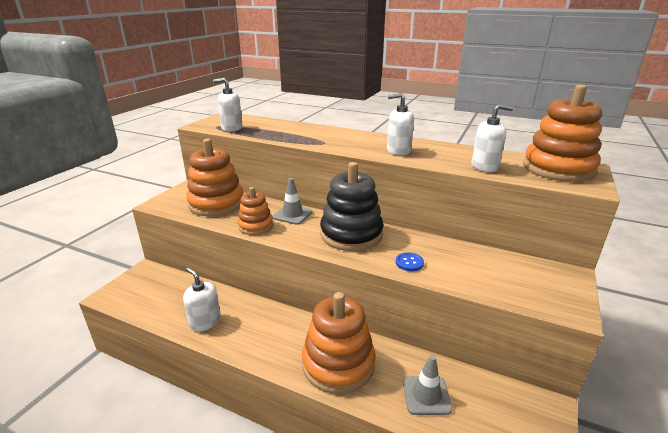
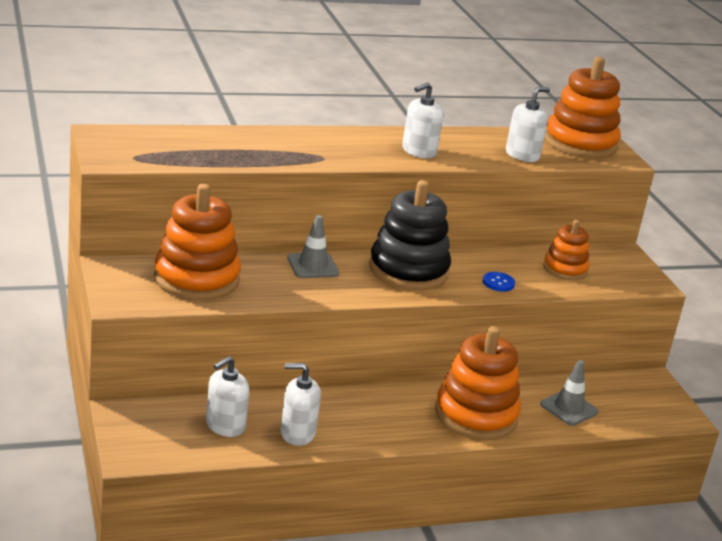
camera: 45 degrees left, 0 degrees up
white soap dispenser [213,78,243,132] -> white soap dispenser moved to [206,356,249,437]
orange stacking toy [237,187,273,235] -> orange stacking toy moved to [543,220,590,280]

